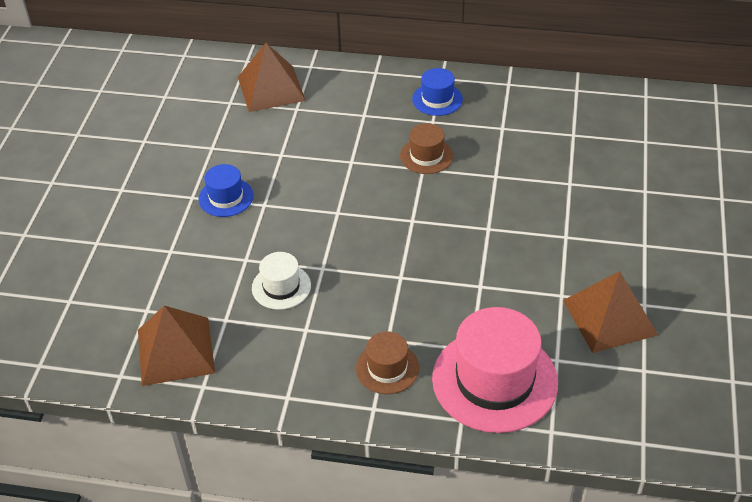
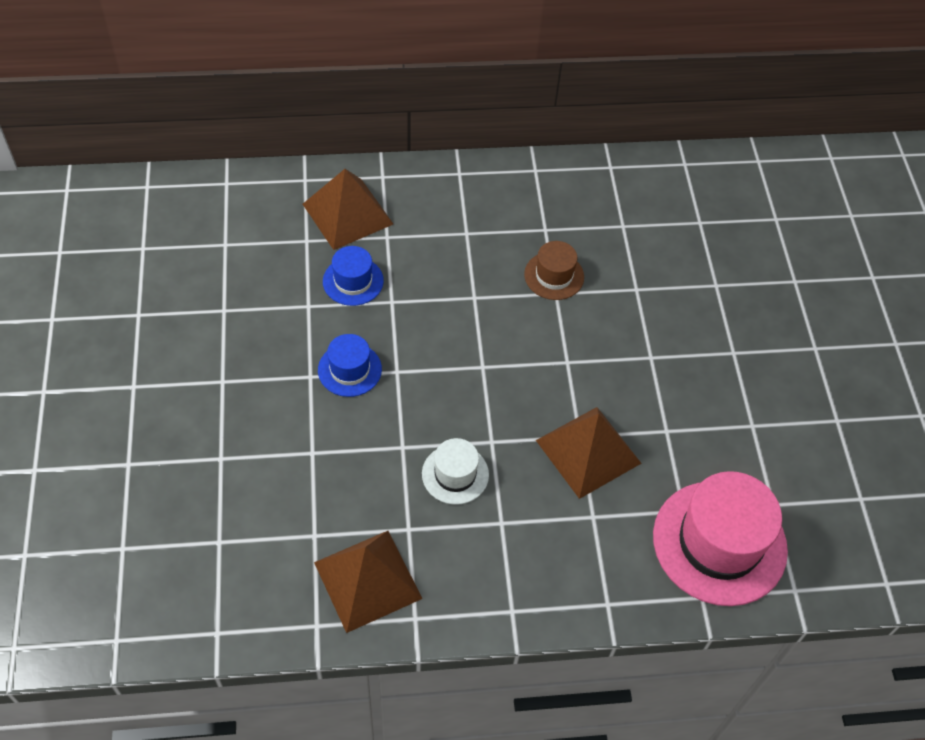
camera: 20 degrees left, 10 degrees up
brown hat [356,331,419,394] -> none
blue hat [412,68,463,116] -> blue hat moved to [323,246,384,306]
brown pyramid [563,271,658,353] -> brown pyramid moved to [536,407,642,499]

